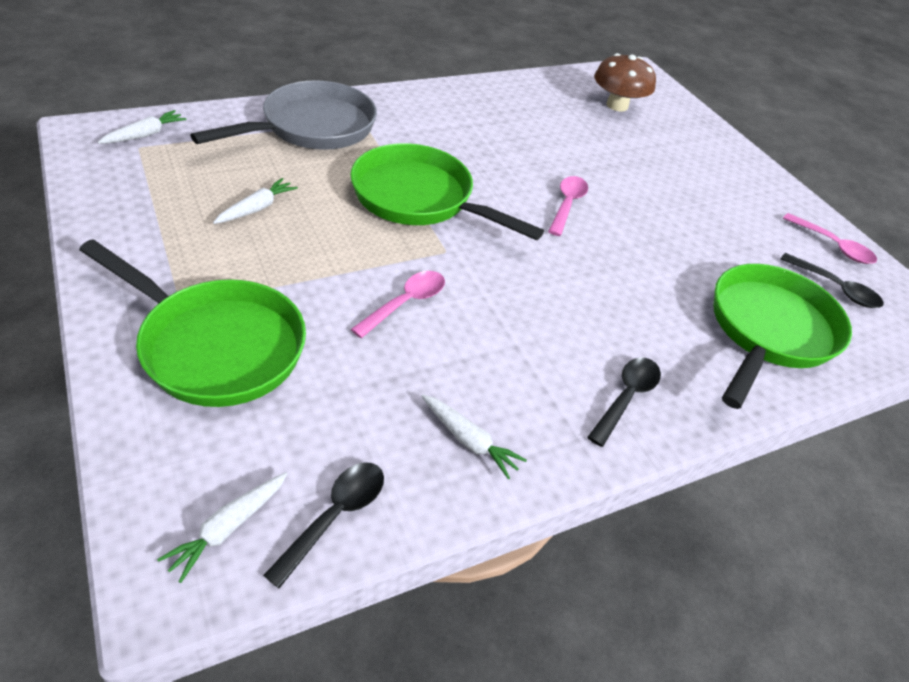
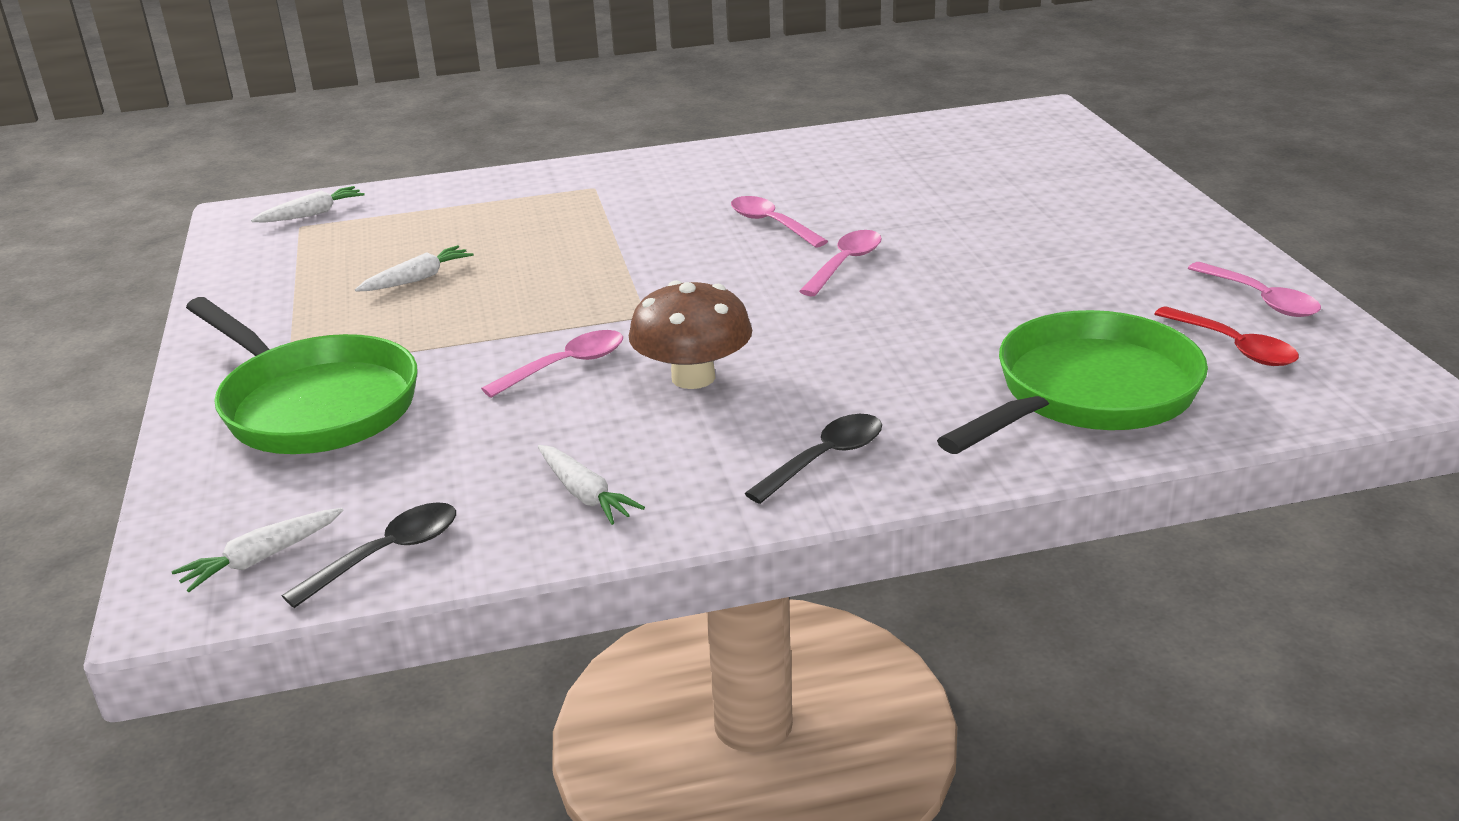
camera: 20 degrees right, 15 degrees down
grey pan [190,81,377,150] -> none
green pan [350,143,544,240] -> none
brown mushroom [594,53,656,112] -> brown mushroom moved to [629,280,752,389]
black spoon [780,253,884,308] -> red spoon [1154,306,1299,366]
none -> pink spoon [731,196,828,248]

